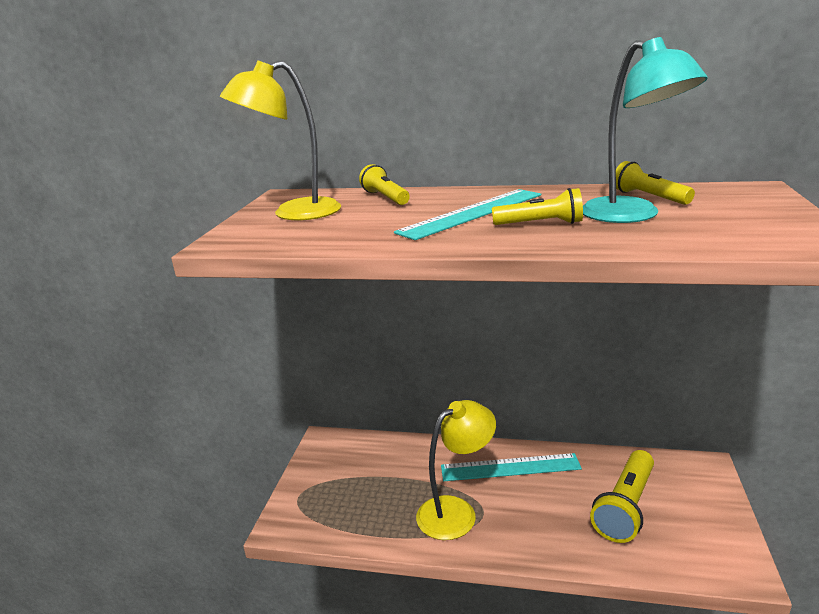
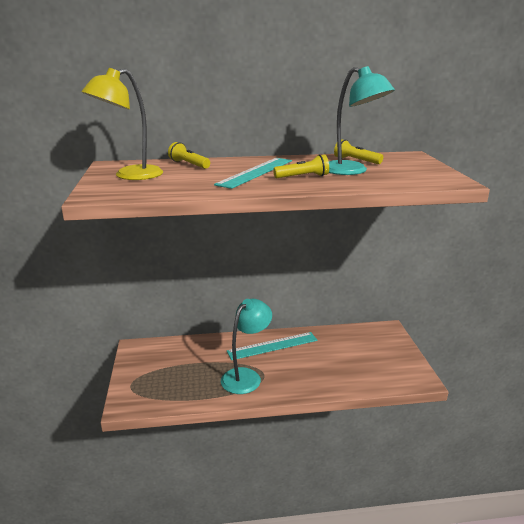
camera: 20 degrees left, 0 degrees up
yellow lamp [416,400,496,540] -> turquoise lamp [221,299,272,394]
yellow flashlight [590,450,654,543] -> none

